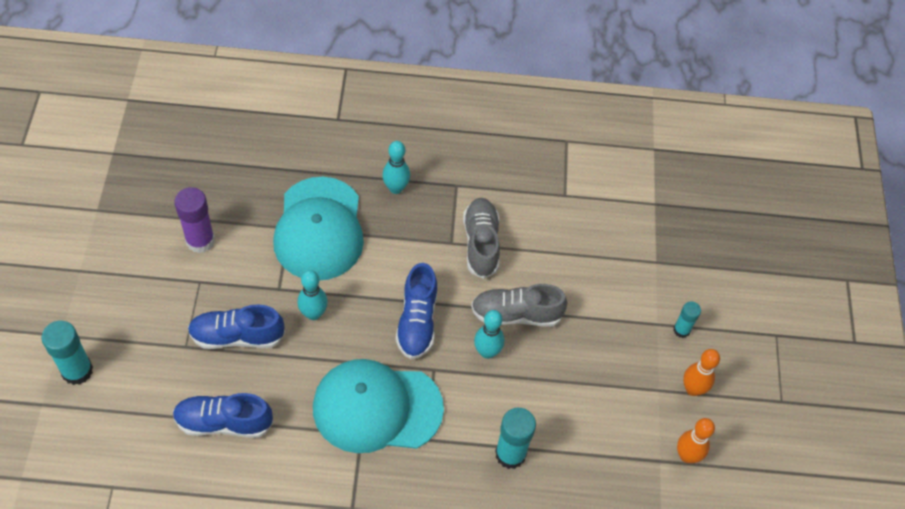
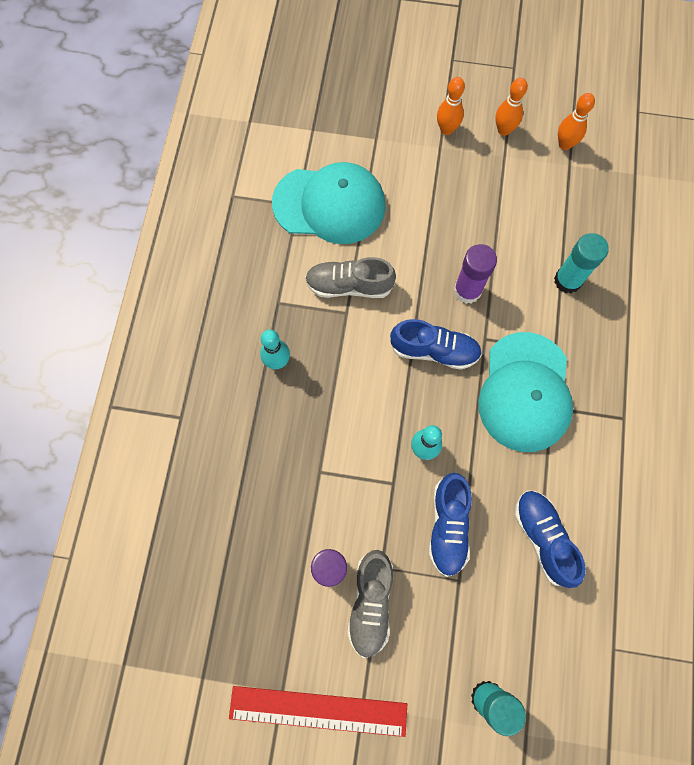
camera: 80 degrees left, 15 degrees up
blue shoe [173,393,274,438] -> blue shoe turned 150 degrees clockwise [515,490,586,588]
turquoise cap [273,177,364,280] -> turquoise cap moved to [272,162,386,244]
grey shoe [471,284,567,327] -> grey shoe moved to [347,550,393,658]
turquoise bowling pin [474,310,504,359] -> purple glue stick [454,244,497,304]
turquoise glue stick [673,301,701,338] -> orange bowling pin [437,77,465,135]
none -> red ruler [229,686,407,737]

